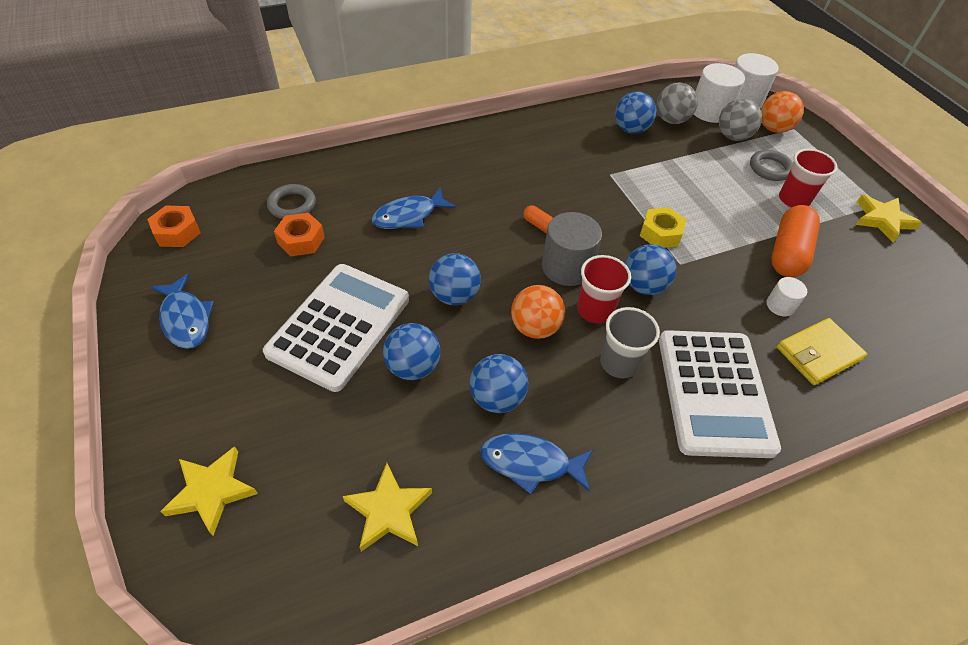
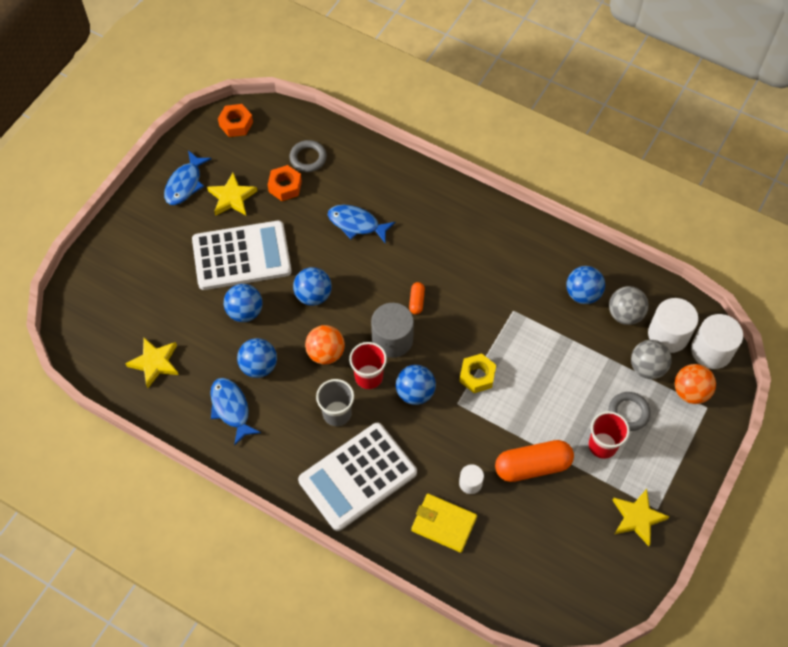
camera: 55 degrees right, 10 degrees up
yellow star [160,446,258,535] -> yellow star moved to [207,173,257,216]

